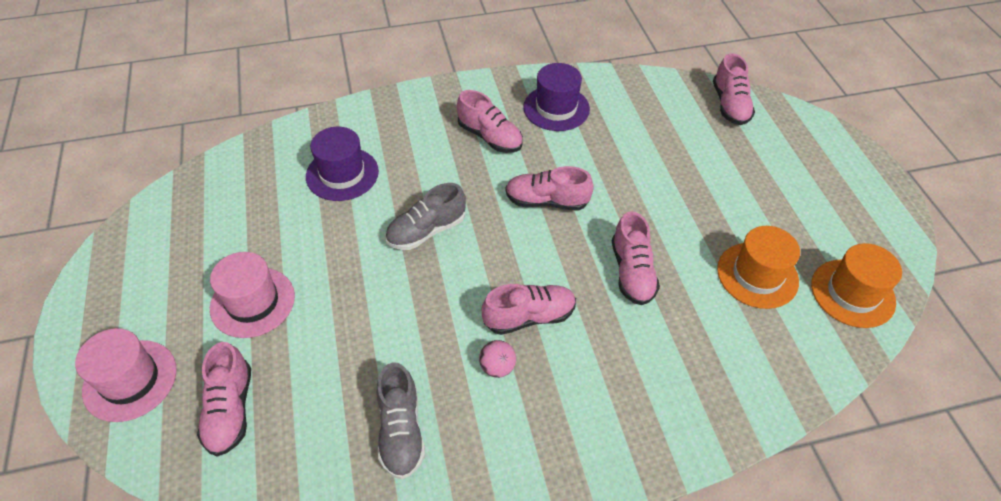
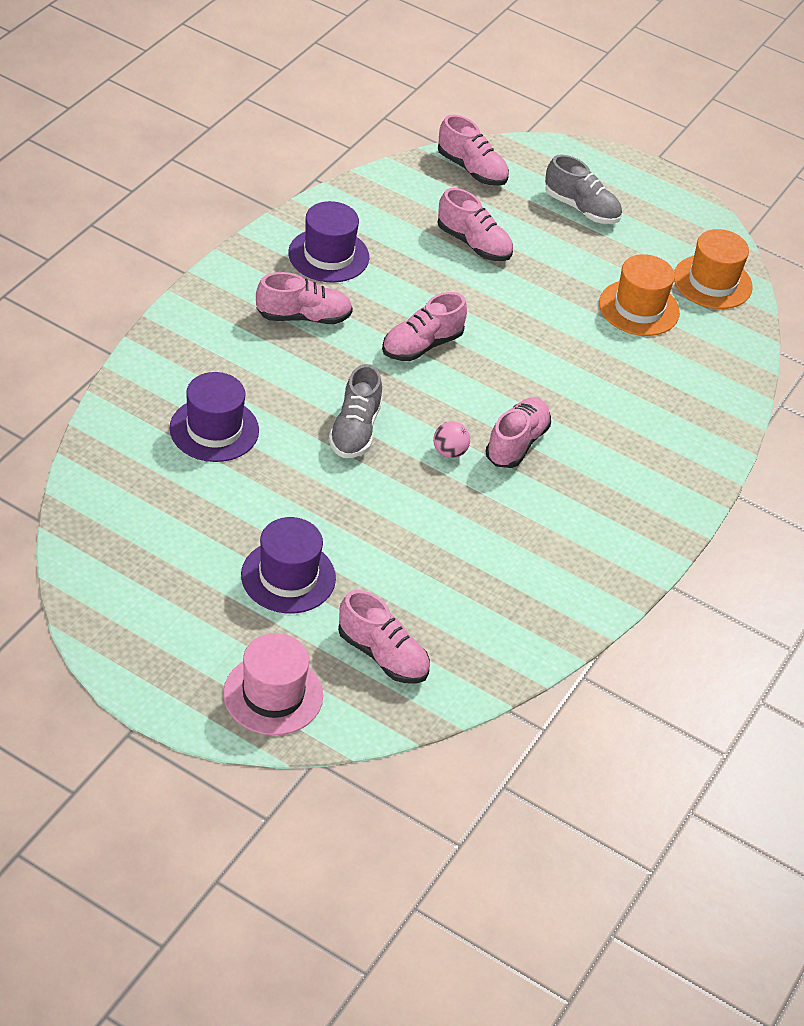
camera: 50 degrees left, 5 degrees down
pink hat [210,252,295,338] -> purple hat [241,517,336,613]
grey shoe [377,362,425,480] -> grey shoe moved to [545,154,622,224]
pink ball [479,340,516,378] -> pink ball moved to [433,421,470,458]
pink shoe [612,211,660,305] -> pink shoe moved to [438,188,513,261]

